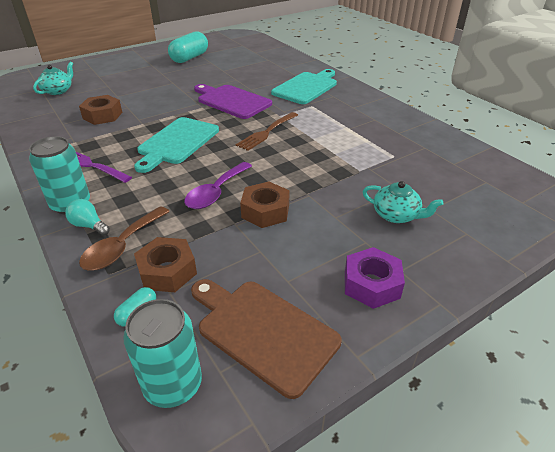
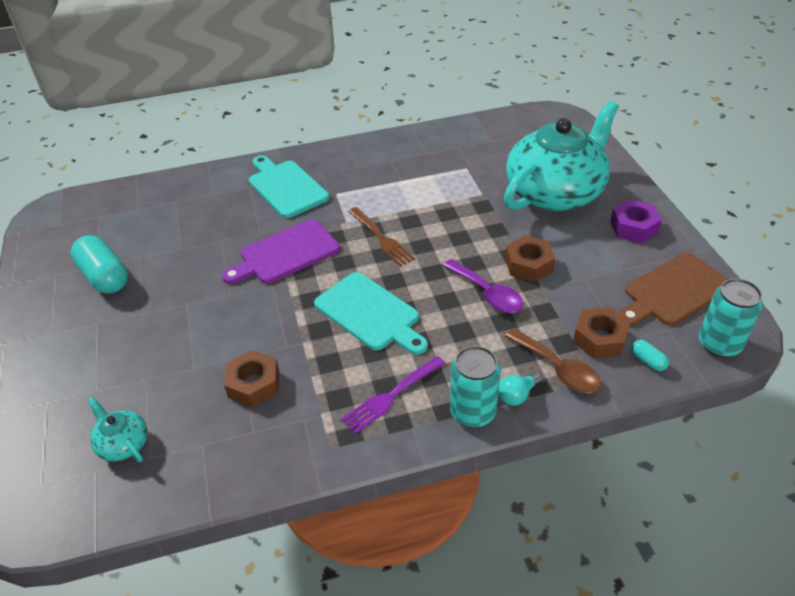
camera: 70 degrees left, 5 degrees up
turquoise teapot [362,181,443,223] -> turquoise teapot [504,101,619,211], size x2.47

